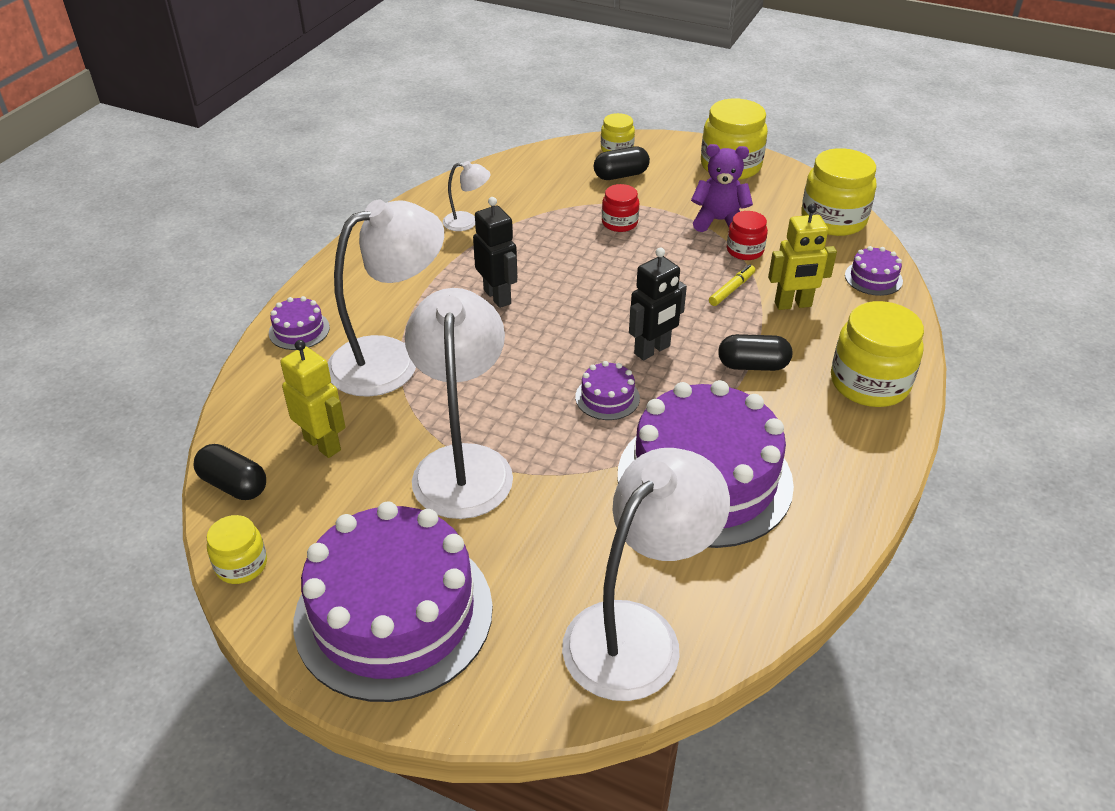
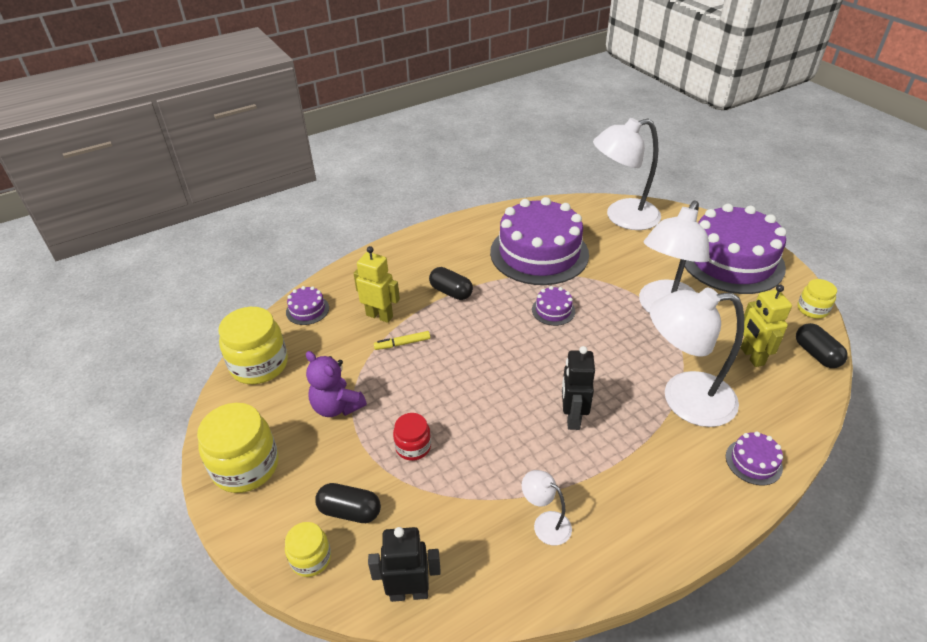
camera: 145 degrees left, 0 degrees up
black robot [629,248,687,360] -> black robot moved to [368,527,441,602]
red jar [727,211,768,260] -> none
yellow jar [831,301,924,407] -> none

